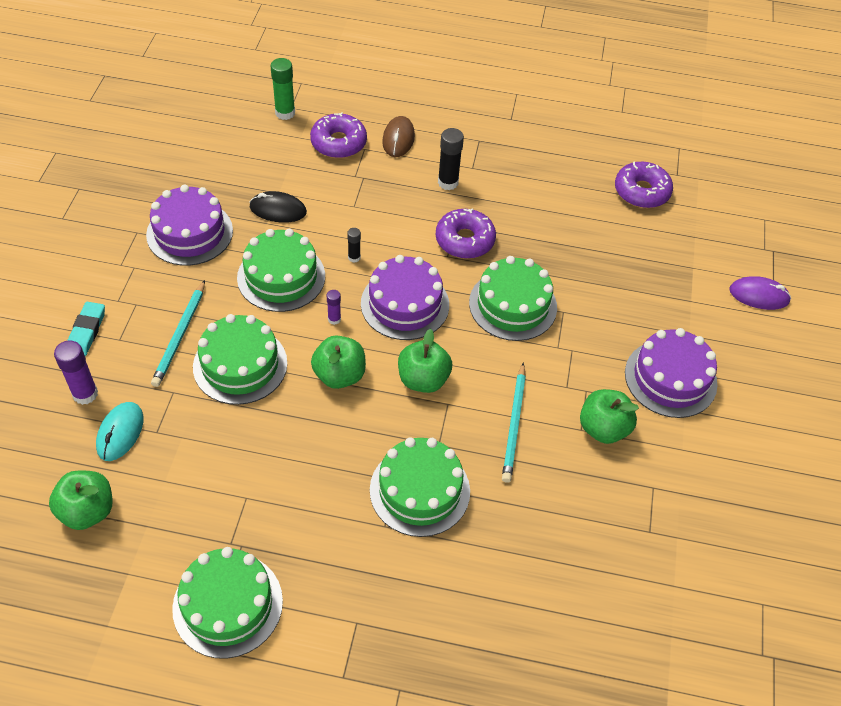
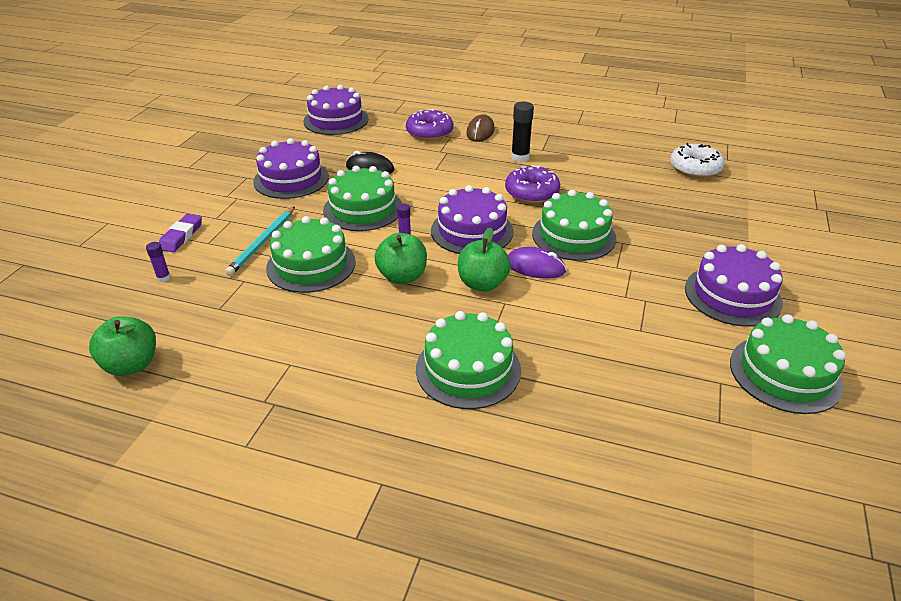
camera: 10 degrees right, 15 degrees down
purple glue stick [54,340,98,405] -> purple glue stick [146,242,171,282], size x0.56
turquoise eraser [67,302,105,356] -> purple eraser [159,214,202,252]
turquoise mouse [96,402,143,461] -> none
green cake [172,547,283,659] -> green cake moved to [730,314,846,414]
green glue stick [271,58,295,120] -> none
black glue stick [347,228,361,263] -> none
turquoise pencil [502,362,526,483] -> none
green apple [580,389,639,444] -> none
purple donut [615,161,673,208] -> white donut [670,143,725,178]
purple mouse [729,276,791,310] -> purple mouse moved to [508,247,566,279]
none -> purple cake [303,85,369,135]

